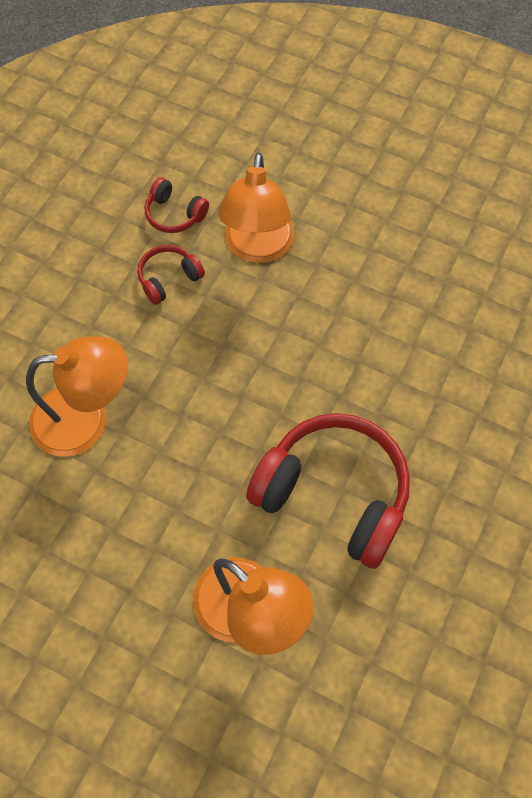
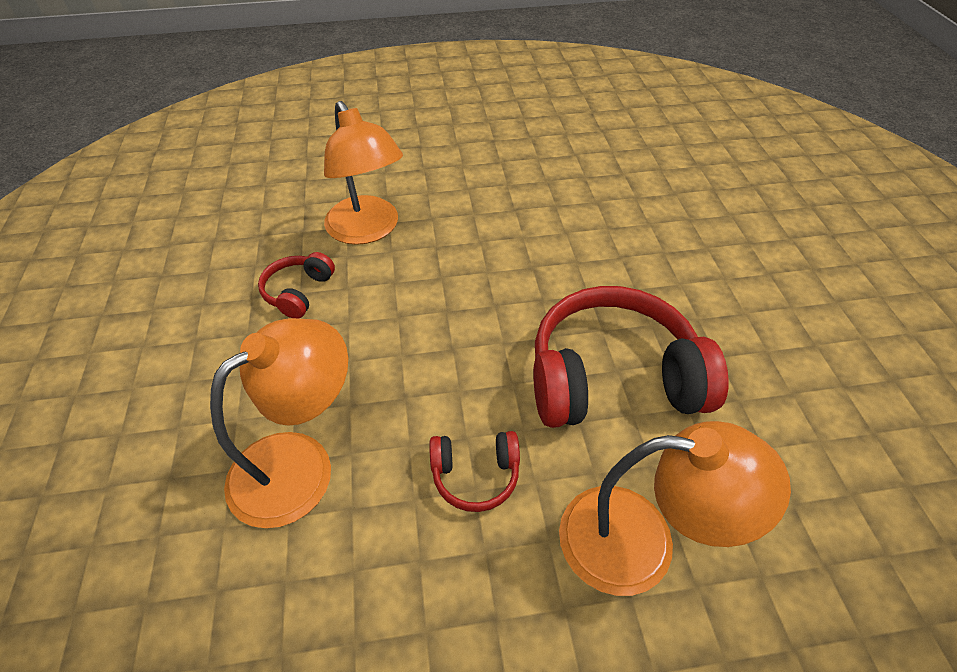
camera: 35 degrees left, 15 degrees down
red headphones [145,177,209,233] -> red headphones moved to [429,431,520,512]

